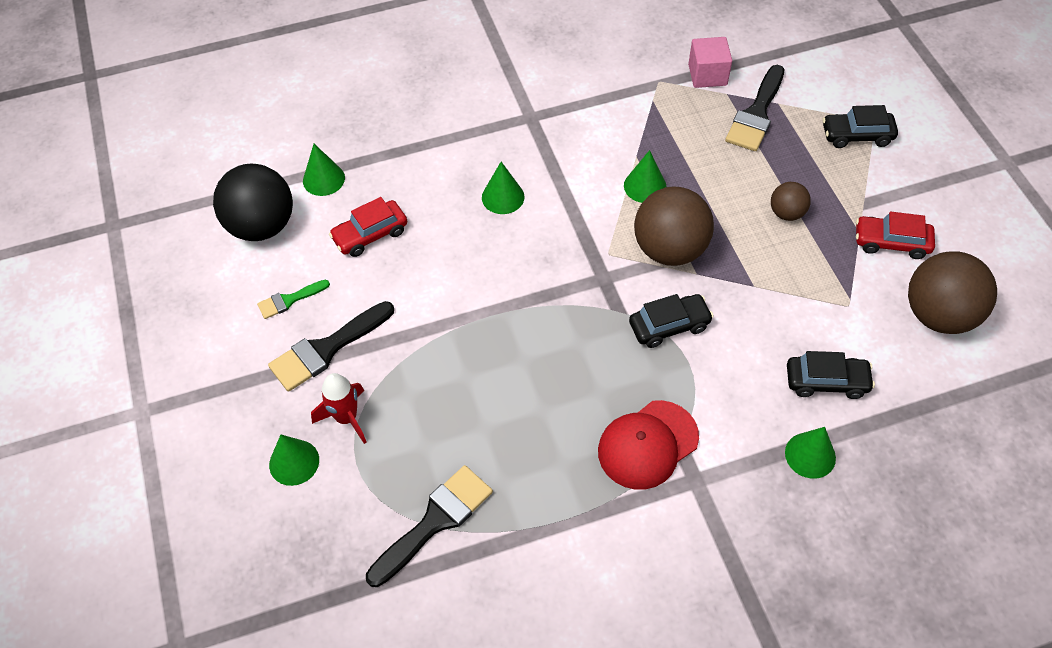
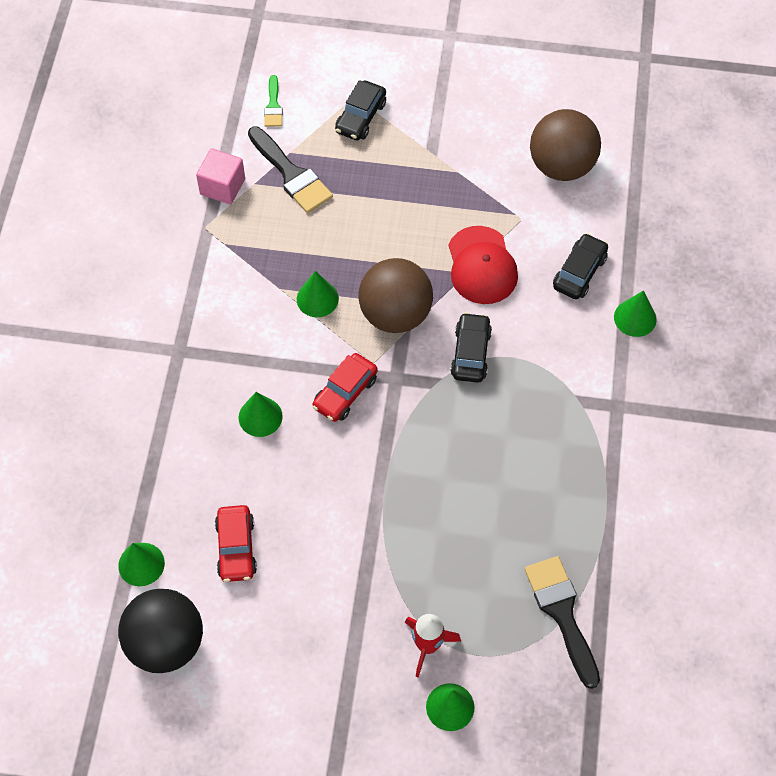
camera: 65 degrees left, 5 degrees up
green brush [257,280,330,319] -> green brush moved to [264,75,283,127]
black brush [268,301,394,392] -> none
red cap [598,400,699,490] -> red cap moved to [448,226,518,304]
brown ball [771,182,811,221] -> none
red car [856,212,935,259] -> red car moved to [312,353,378,422]

